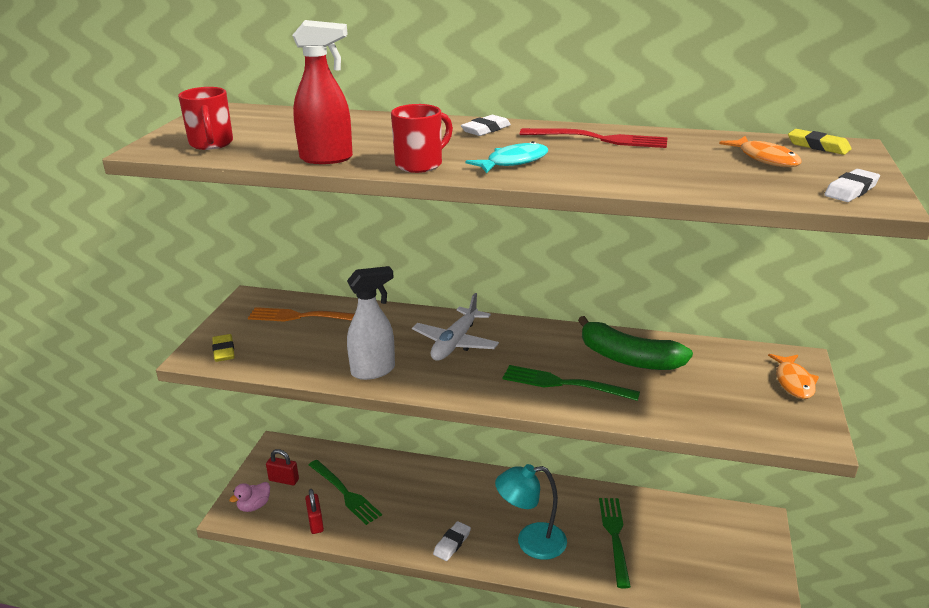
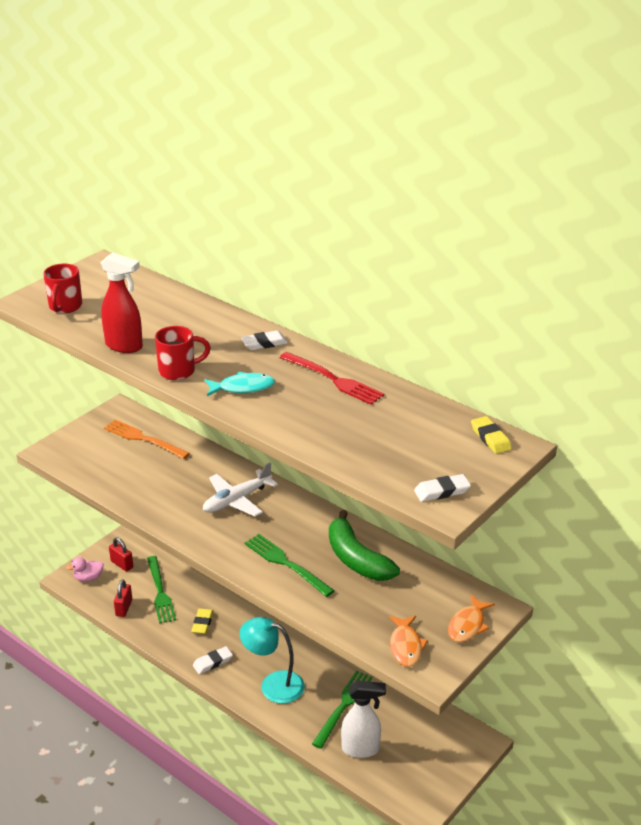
camera: 25 degrees right, 5 degrees up
yellow eraser [212,334,235,362] -> yellow eraser moved to [191,608,213,634]
white spray bottle [347,266,395,380] -> white spray bottle moved to [341,680,386,758]
orange fish [719,136,802,167] -> orange fish moved to [389,616,428,667]

